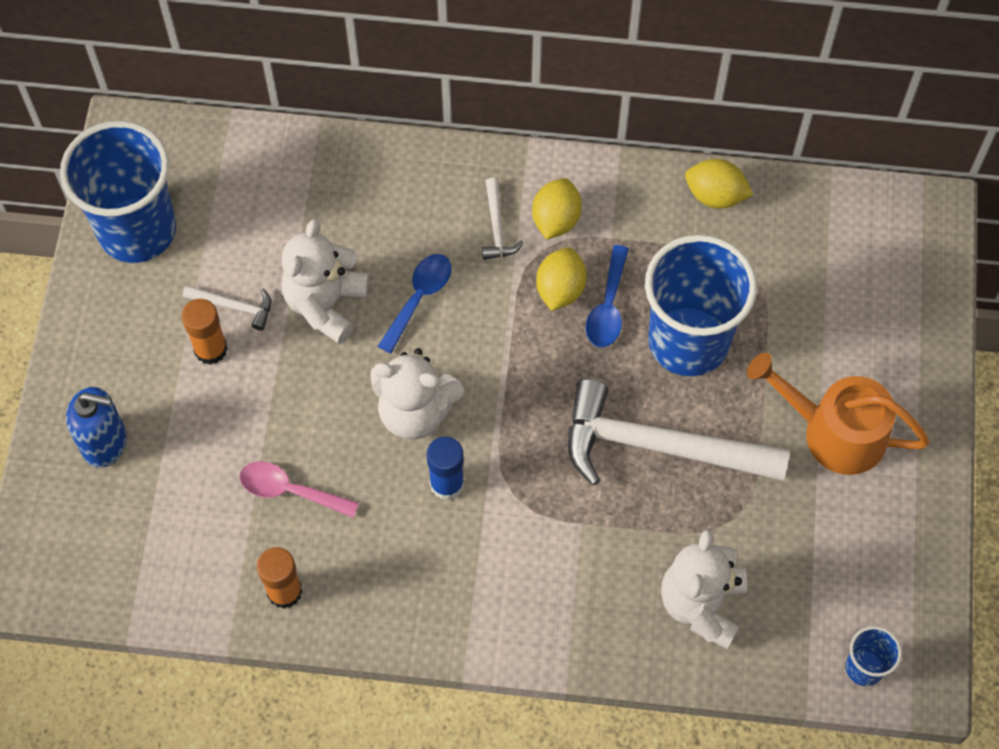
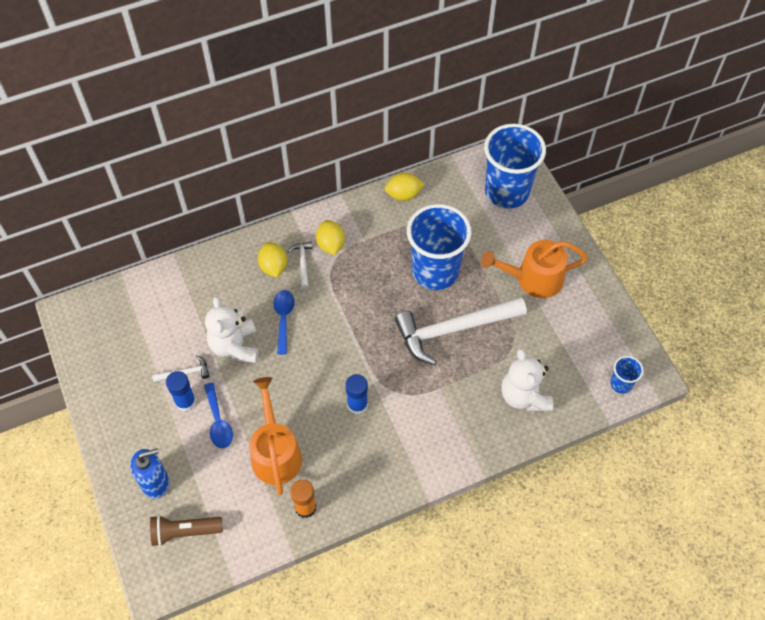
camera: 30 degrees left, 5 degrees down
blue cup [60,121,176,263] -> blue cup moved to [484,124,546,209]
orange glue stick [182,299,227,365] -> blue glue stick [166,371,196,411]
pink spoon [239,462,359,518] -> orange watering can [249,377,302,495]
white teddy bear [370,348,464,440] -> none
white hammer [482,178,524,260] -> white hammer turned 150 degrees counterclockwise [288,241,312,289]
yellow lemon [536,247,587,311] -> yellow lemon moved to [258,242,287,278]
blue spoon [586,245,629,347] -> blue spoon moved to [204,382,233,448]
none -> brown flashlight [150,515,223,546]

